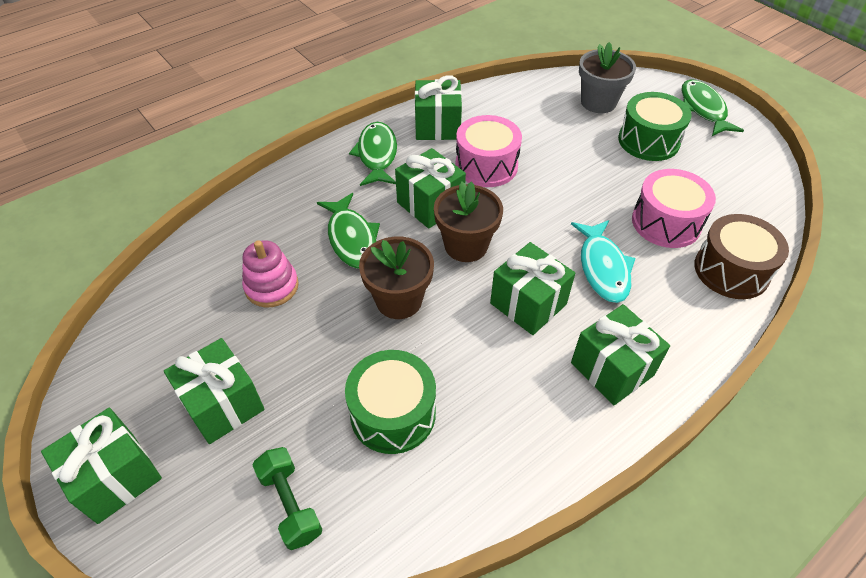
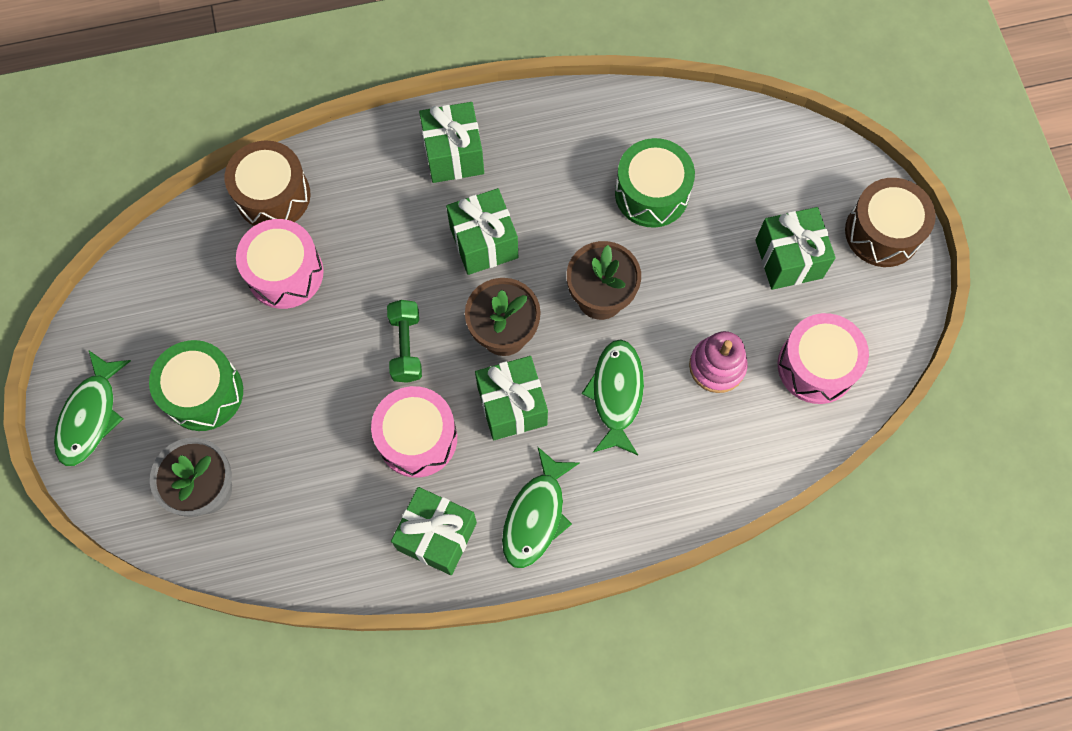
camera: 155 degrees left, 20 degrees up
green gift [41,408,162,524] -> brown drum [845,178,936,267]
green dumbbell [252,447,322,550] -> green dumbbell moved to [387,300,422,383]
turquoise fish [571,220,636,303] -> none
none -> pink drum [778,313,869,404]

